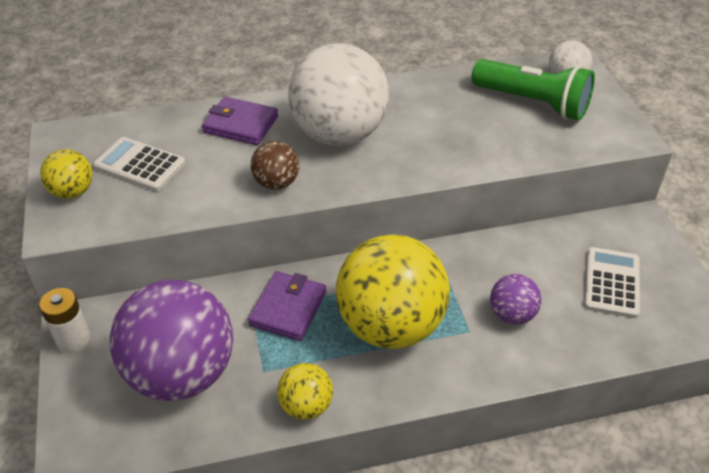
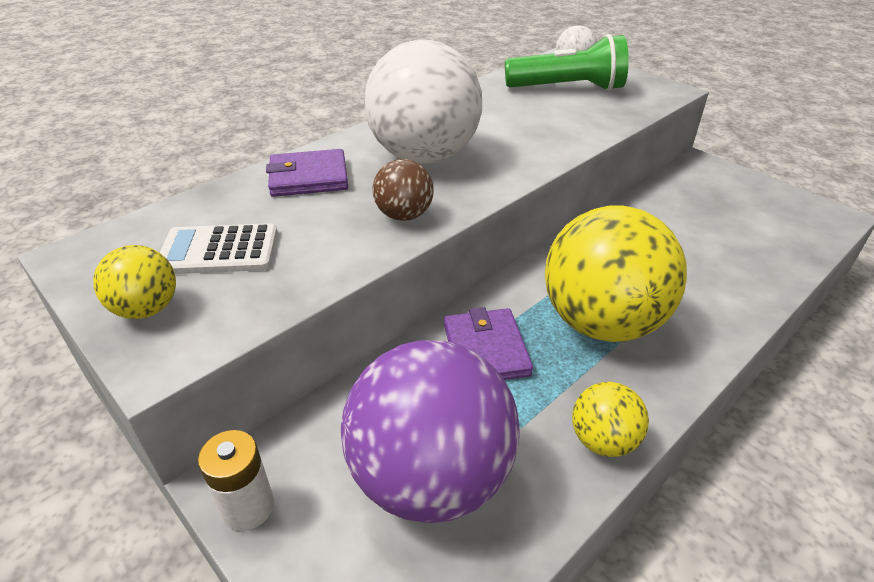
camera: 30 degrees left, 5 degrees down
purple ball [490,274,541,325] -> none
white calculator [584,247,640,318] -> none

